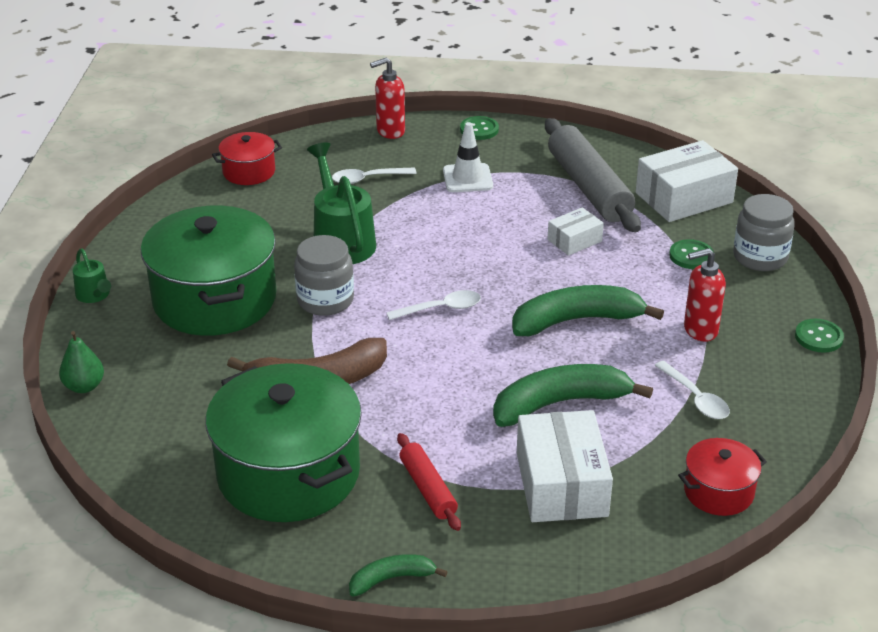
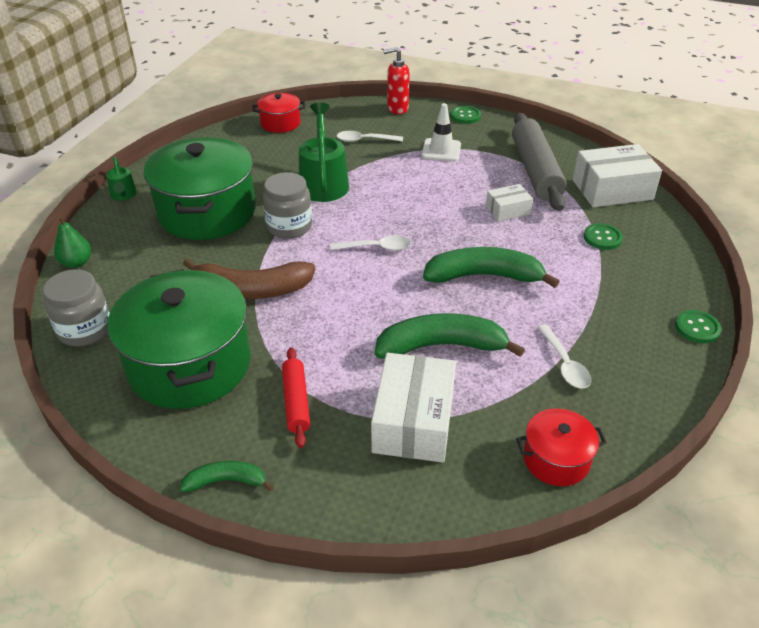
camera: 15 degrees right, 5 degrees up
red soap dispenser [684,248,726,342] -> none
grey jar [733,194,795,271] -> grey jar moved to [43,269,110,346]

